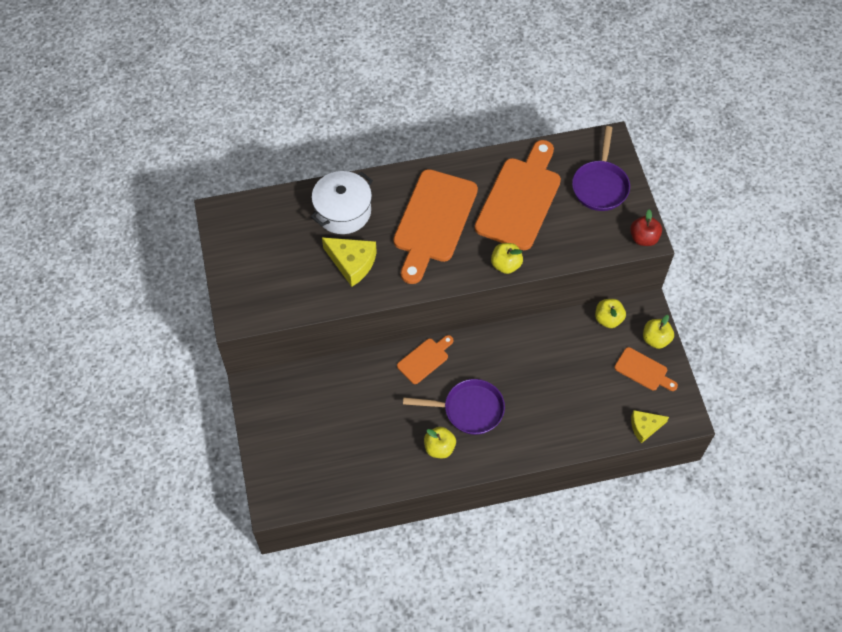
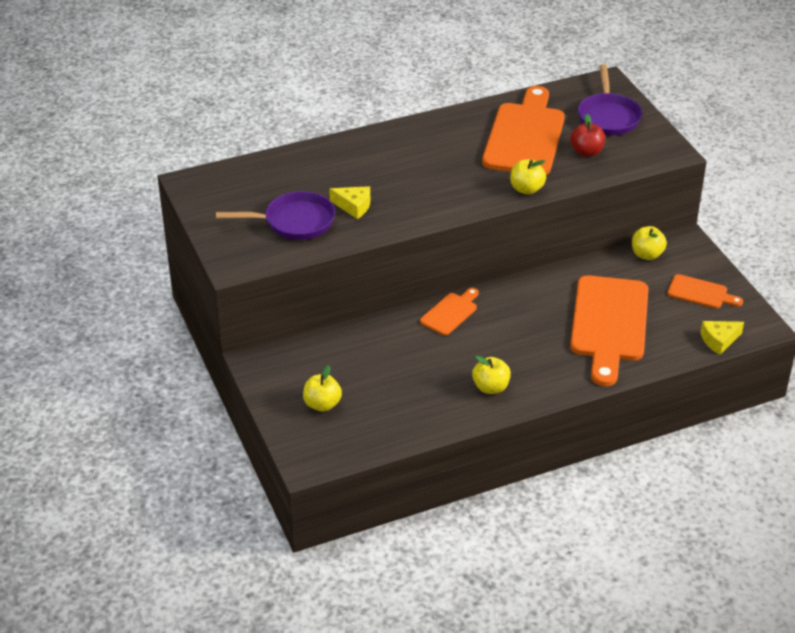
camera: 10 degrees left, 20 degrees down
white pot [311,171,373,234] -> none
yellow cheese [322,237,377,287] -> yellow cheese [329,186,370,219], size x0.66
orange cutting board [393,169,478,284] -> orange cutting board moved to [570,275,648,386]
purple pan [403,379,505,435] -> purple pan moved to [216,191,335,240]
red apple [630,209,662,246] -> red apple moved to [570,114,605,157]
yellow apple [643,315,674,349] -> yellow apple moved to [303,365,342,412]

